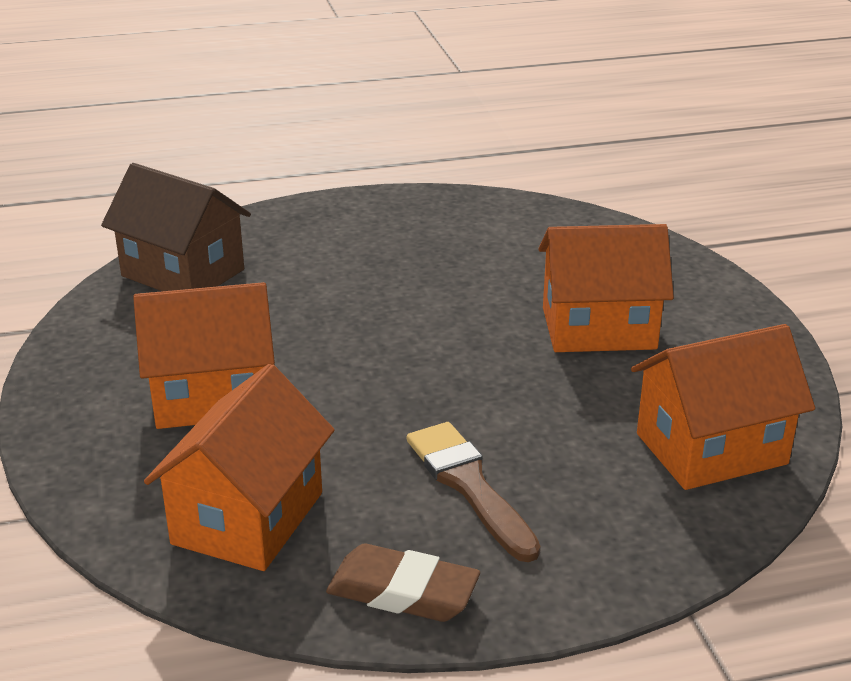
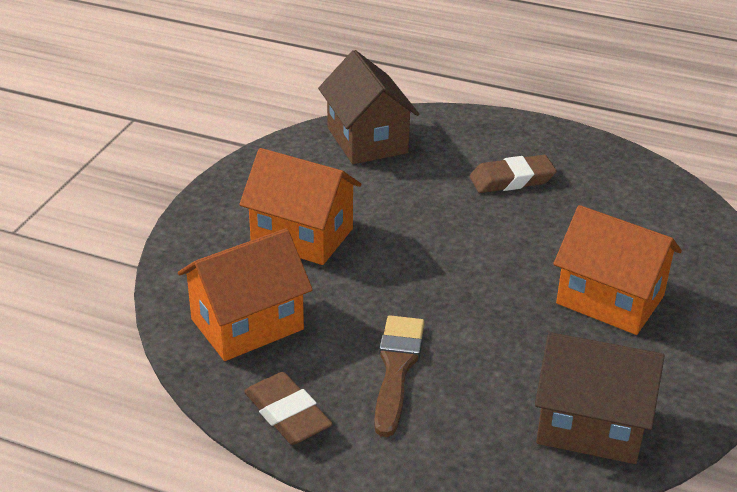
camera: 35 degrees right, 5 degrees up
orange house [631,324,815,490] -> brown house [535,332,665,464]
none -> brown eraser [470,155,556,193]

